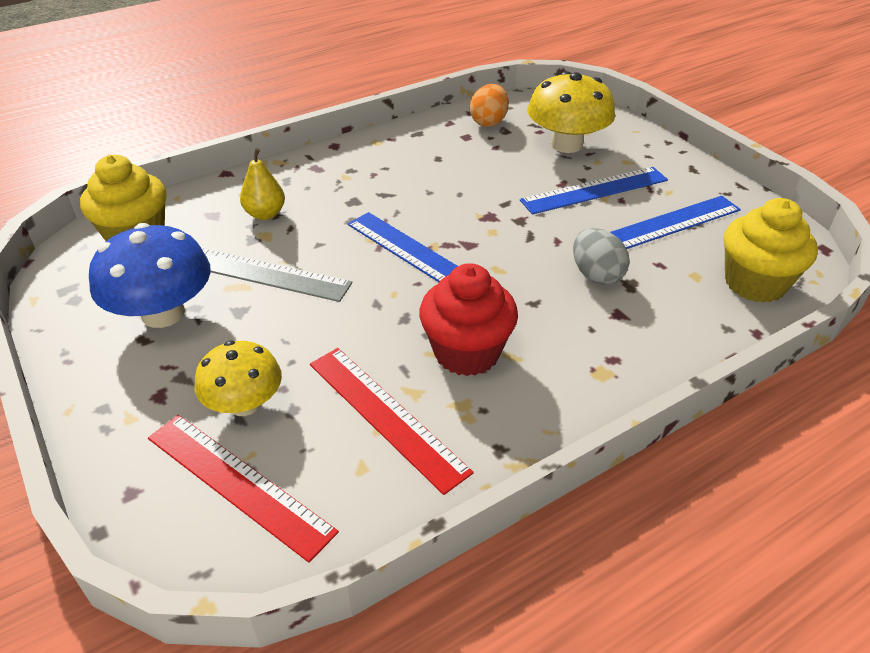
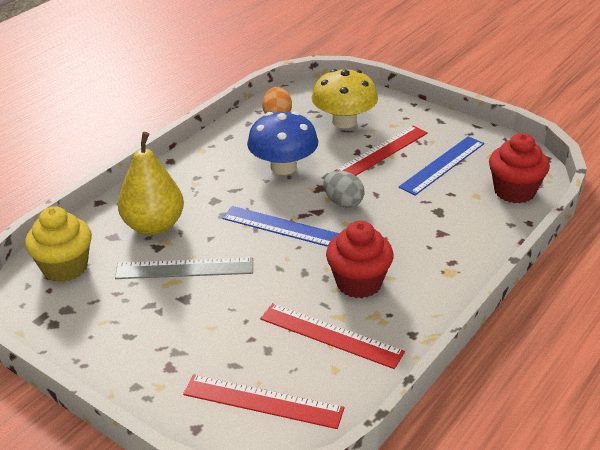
camera: 20 degrees left, 5 degrees down
blue mushroom [89,223,211,328] -> blue mushroom moved to [247,111,318,175]
yellow mushroom [195,341,282,416] -> none
yellow pear [240,148,285,220] -> yellow pear [118,132,184,235], size x1.87
blue ruler [520,167,668,215] -> red ruler [335,125,428,176]
grey egg [573,228,630,285] -> grey egg moved to [323,171,365,208]
yellow cupcake [724,198,818,303] -> red cupcake [489,133,550,203]

